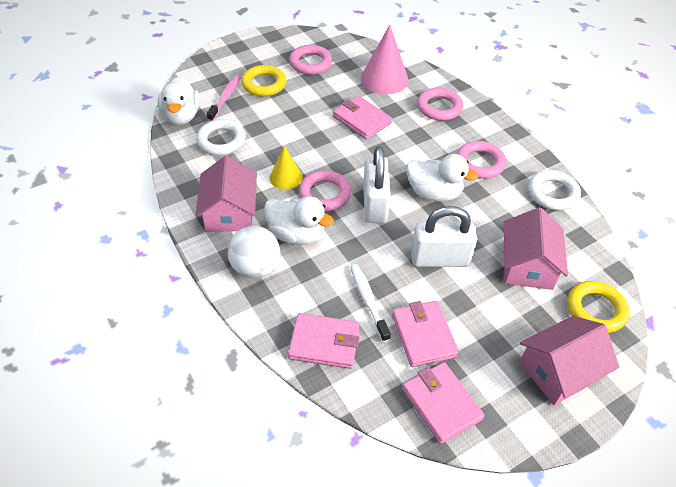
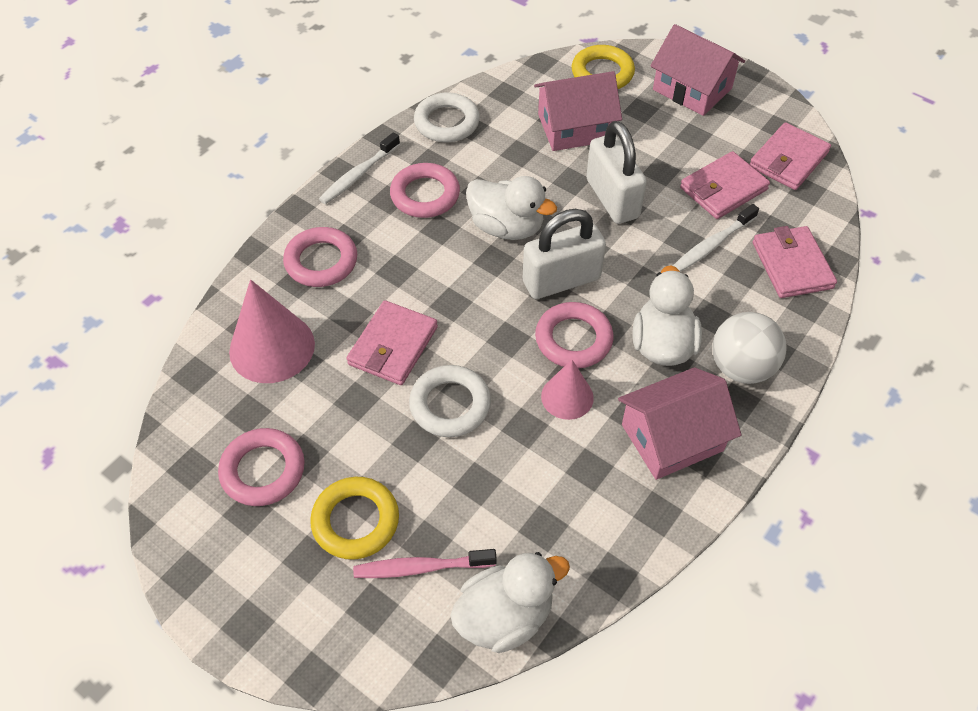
camera: 110 degrees left, 5 degrees up
white ring [196,119,246,156] -> white ring moved to [409,365,491,437]
yellow cone [269,146,303,190] -> pink cone [541,360,594,420]
white duck [406,154,478,201] -> white duck turned 120 degrees clockwise [466,176,557,240]
none -> white toothbrush [319,132,400,204]

